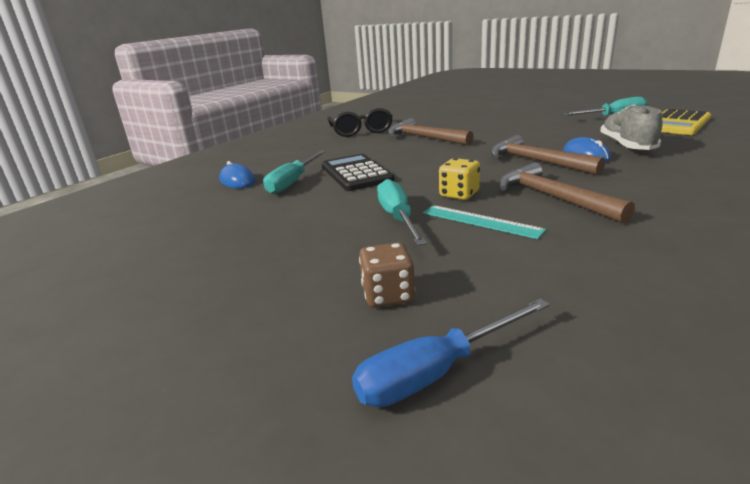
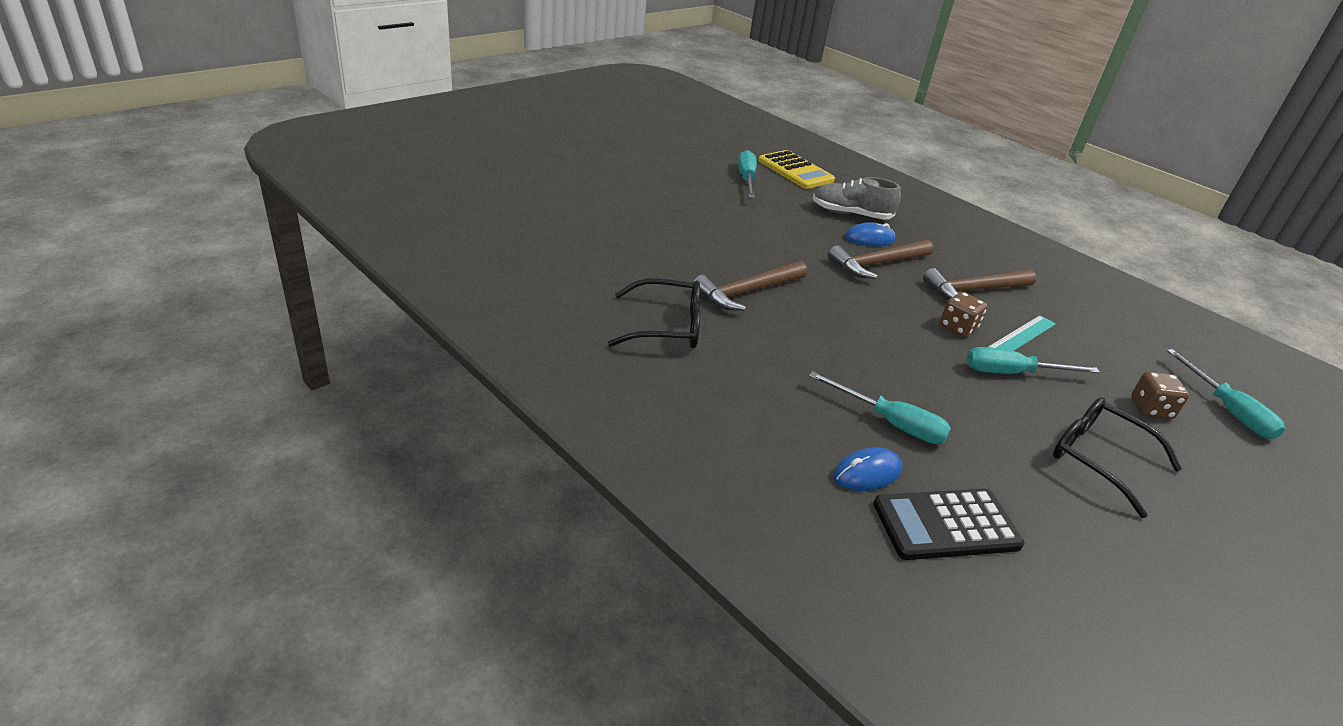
camera: 85 degrees left, 10 degrees up
black calculator [322,154,395,191] -> black calculator moved to [873,489,1024,560]
blue screwdriver [352,298,550,407] -> turquoise screwdriver [1167,349,1285,439]
yellow dice [439,158,480,200] -> brown dice [940,292,987,337]
none -> black glasses [1053,397,1182,518]

